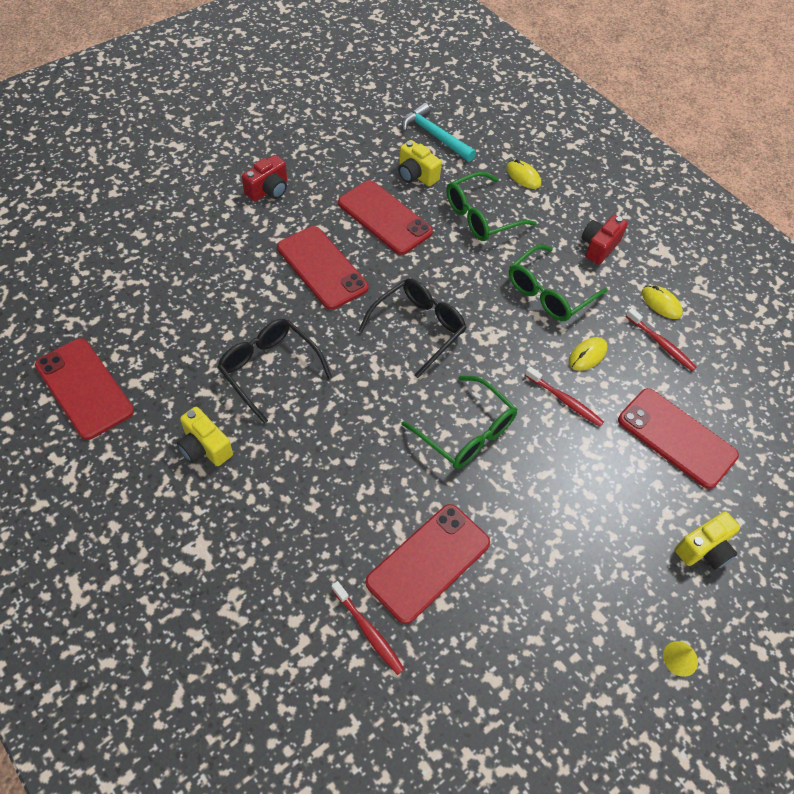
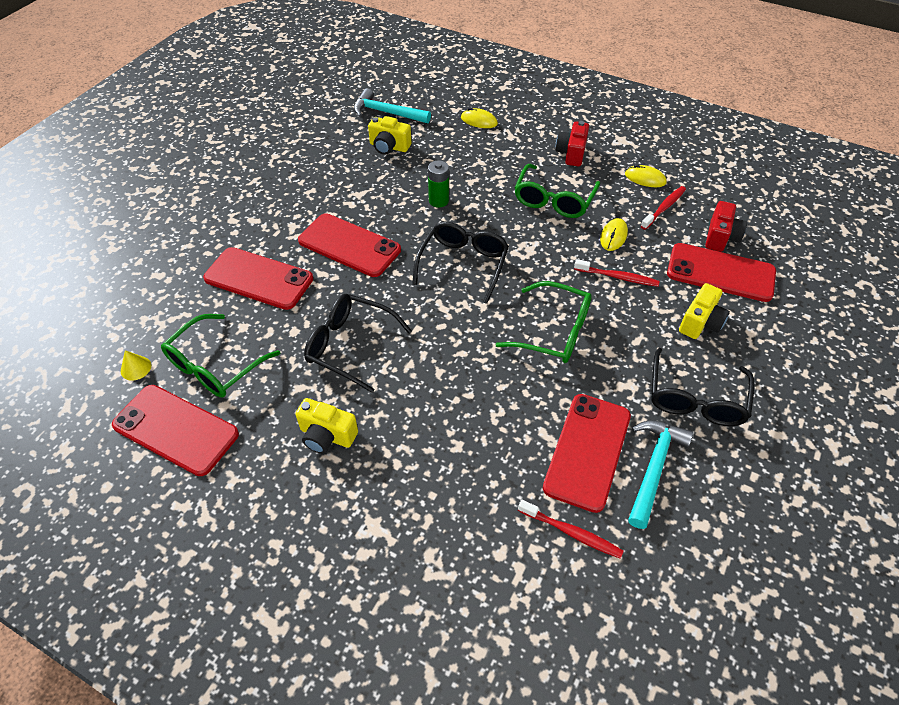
camera: 20 degrees left, 5 degrees down
red camera [242,155,287,201] -> red camera moved to [705,201,747,252]
red phone [338,180,433,255] -> red phone moved to [203,247,313,310]
green glasses [447,172,537,241] -> green glasses moved to [161,314,281,397]
red toothbrush [626,308,697,371] -> red toothbrush turned 75 degrees counterclockwise [641,186,686,230]
yellow cone [663,641,698,677] -> yellow cone moved to [121,350,151,381]
yellow camera [675,511,740,570] -> yellow camera moved to [679,283,730,339]
none -> green battery [428,160,449,208]
none -> turquoise hammer [628,421,693,529]
none -> black glasses [651,348,754,426]

